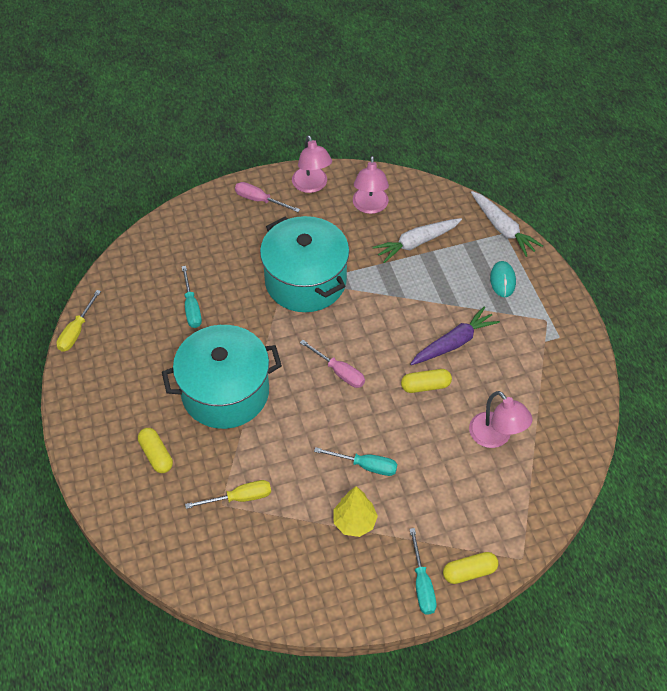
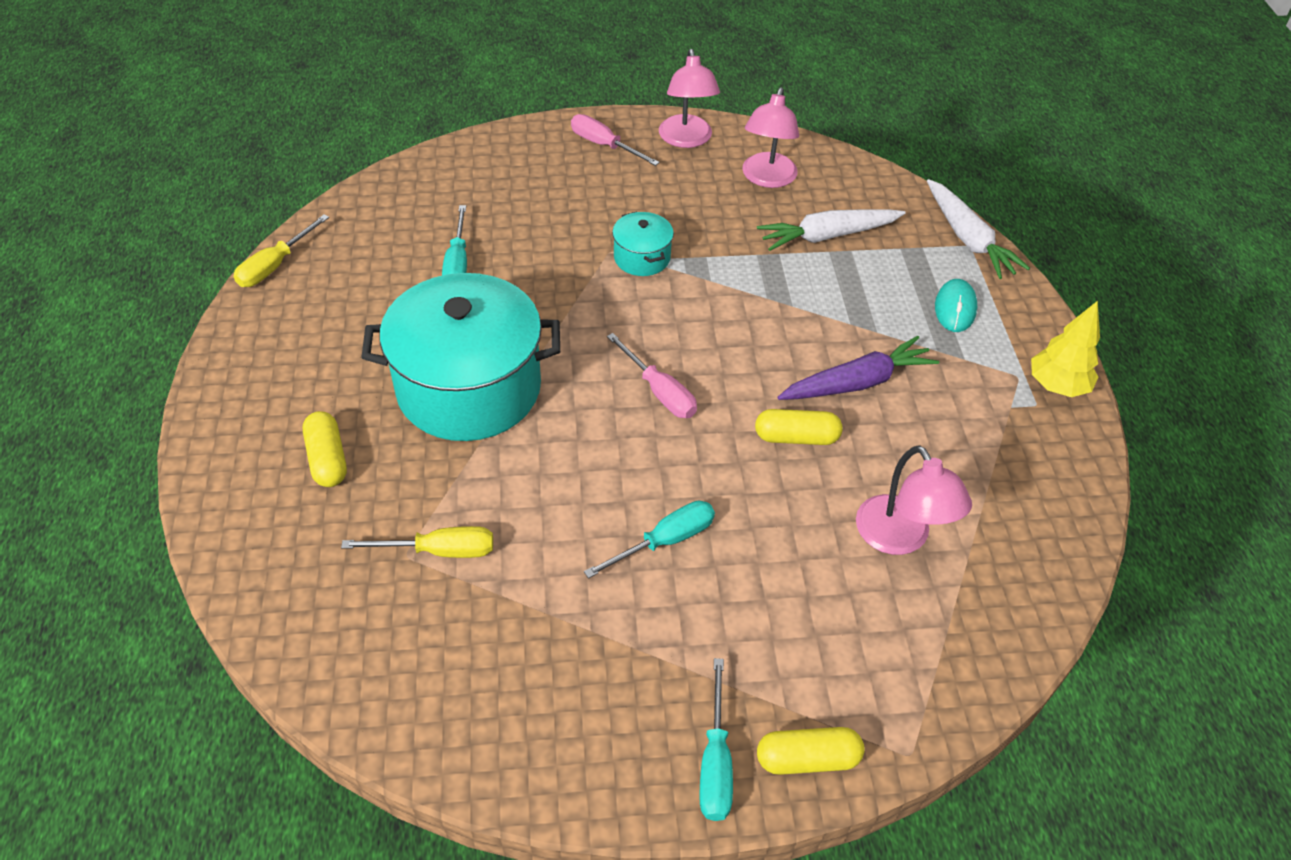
camera: 10 degrees right, 5 degrees down
turquoise pot [260,216,349,312] -> turquoise pot [612,212,674,276], size x0.44
turquoise screwdriver [314,447,397,476] -> turquoise screwdriver turned 60 degrees counterclockwise [584,501,715,579]
yellow tree [333,486,378,537] -> yellow tree moved to [1031,301,1100,397]

